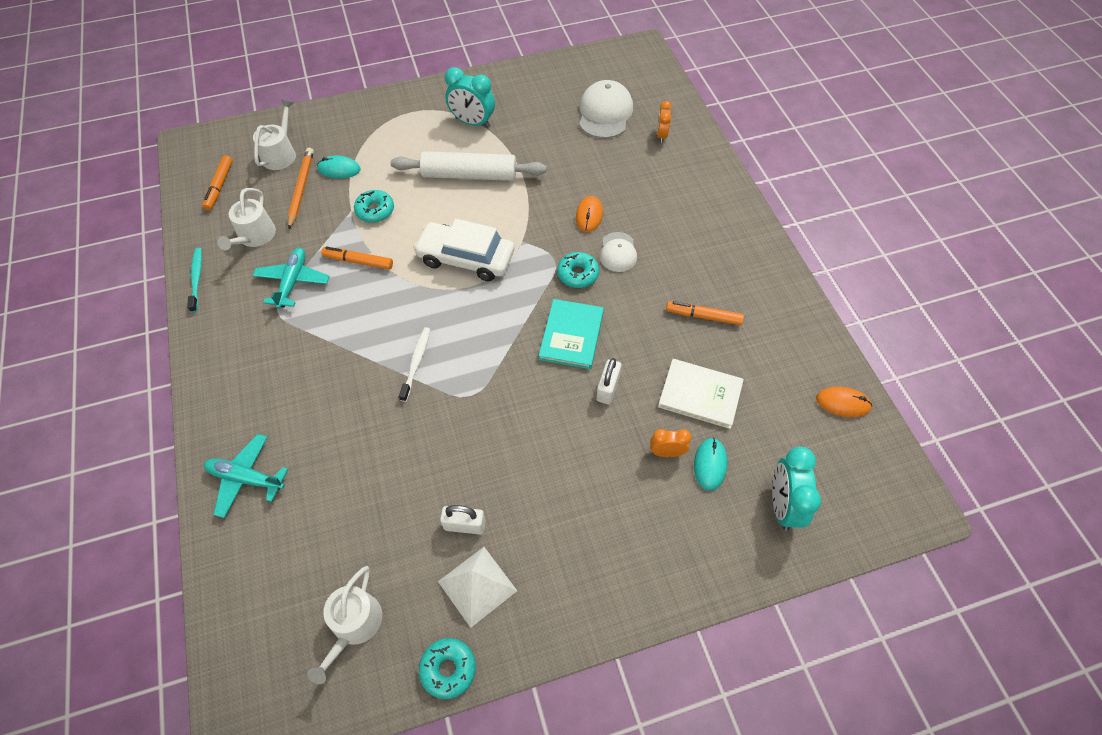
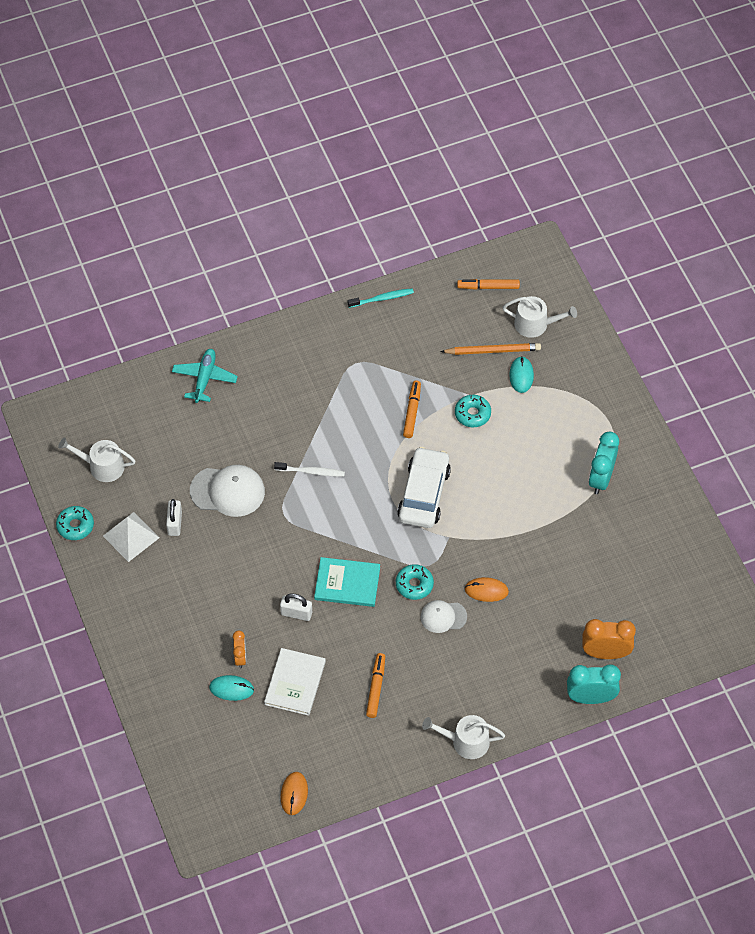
camera: 85 degrees right, 0 degrees up
white watering can [217,188,276,250] -> white watering can moved to [422,715,505,759]
turquoise plane [252,248,330,309] -> none
white rolling pin [391,151,546,181] -> none
white cap [579,80,633,138] -> white cap moved to [190,465,265,517]
orange clock [657,101,672,143] -> orange clock [582,619,636,659], size x1.72
turquoise clock [772,447,821,531] -> turquoise clock moved to [567,664,621,704]

